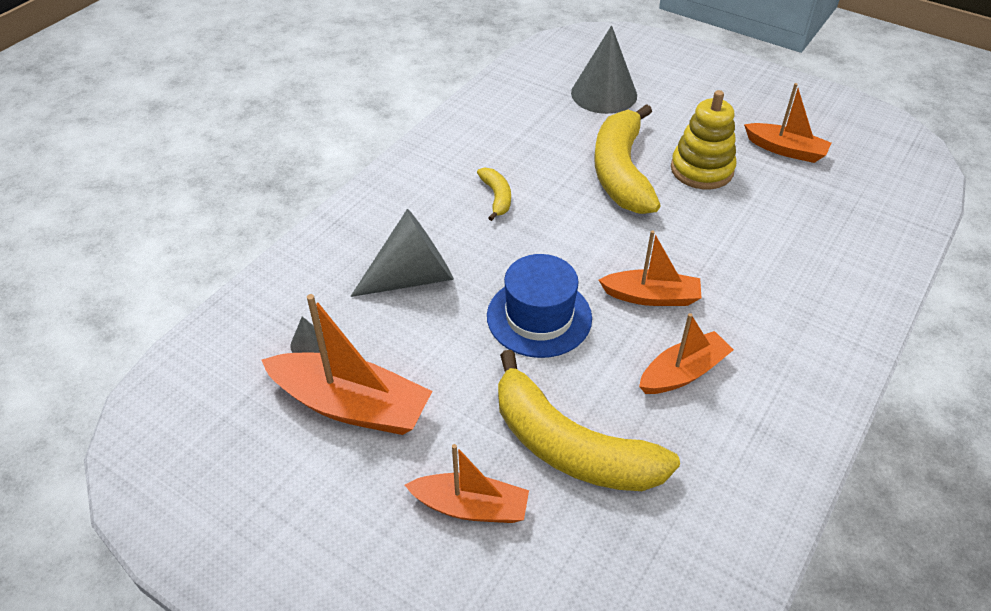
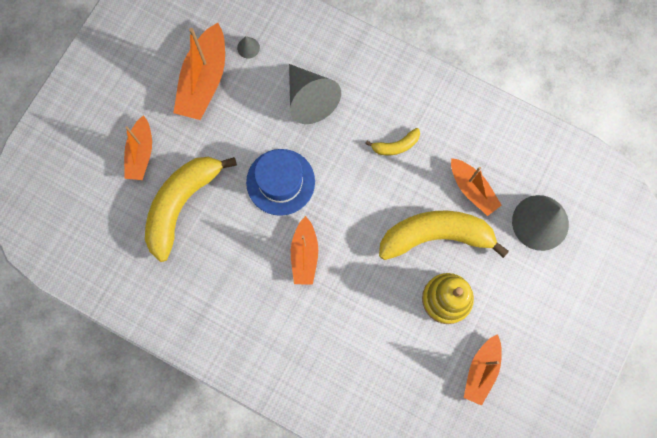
camera: 85 degrees right, 30 degrees up
orange boat [639,313,734,394] -> orange boat moved to [451,158,502,216]

